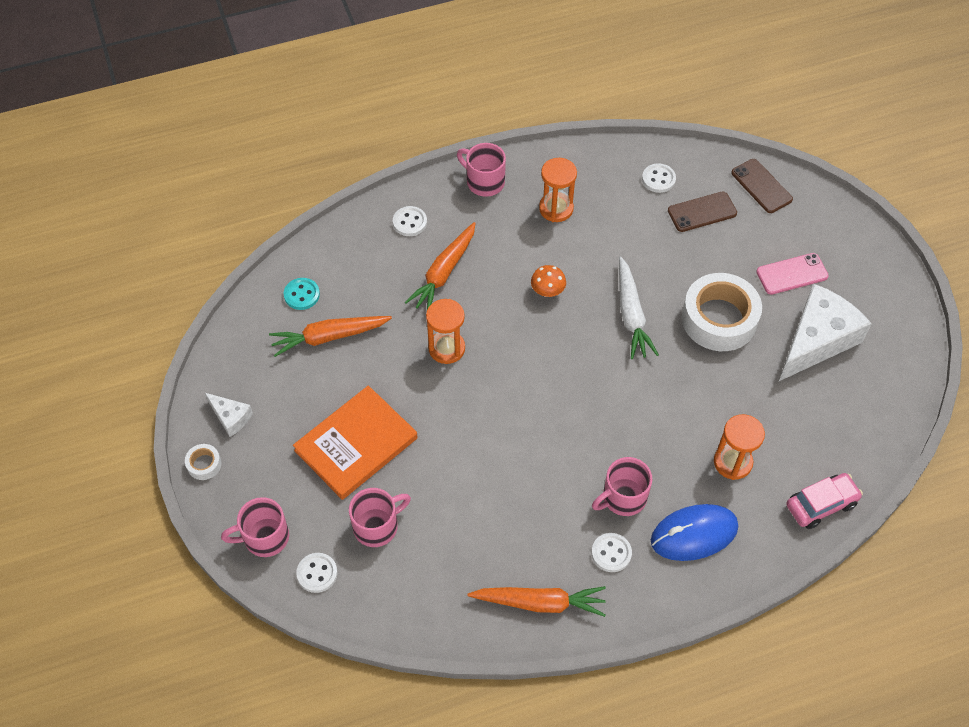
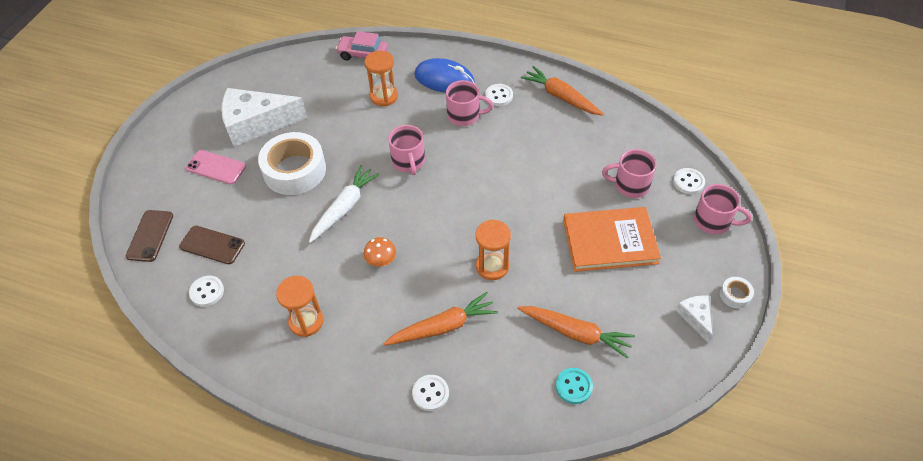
camera: 140 degrees left, 5 degrees down
pink mug [457,143,506,197] -> pink mug moved to [388,125,425,175]

